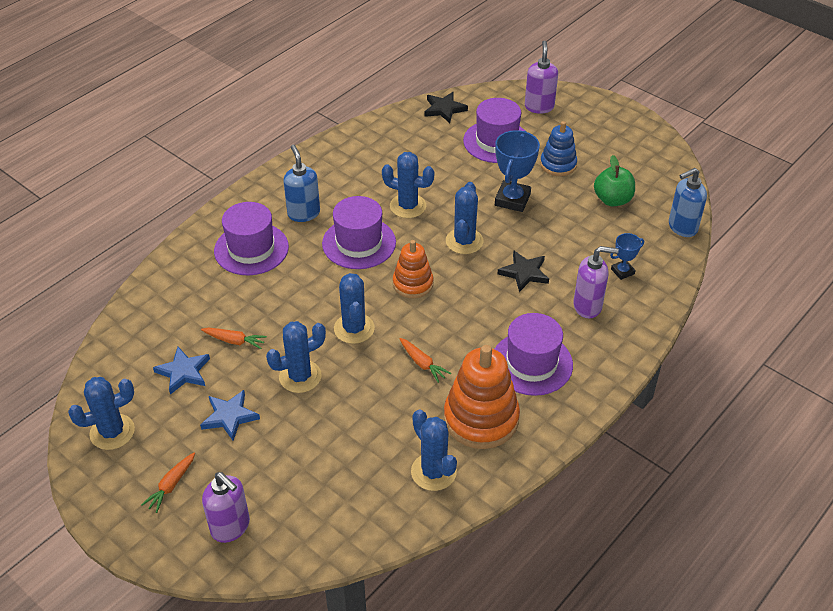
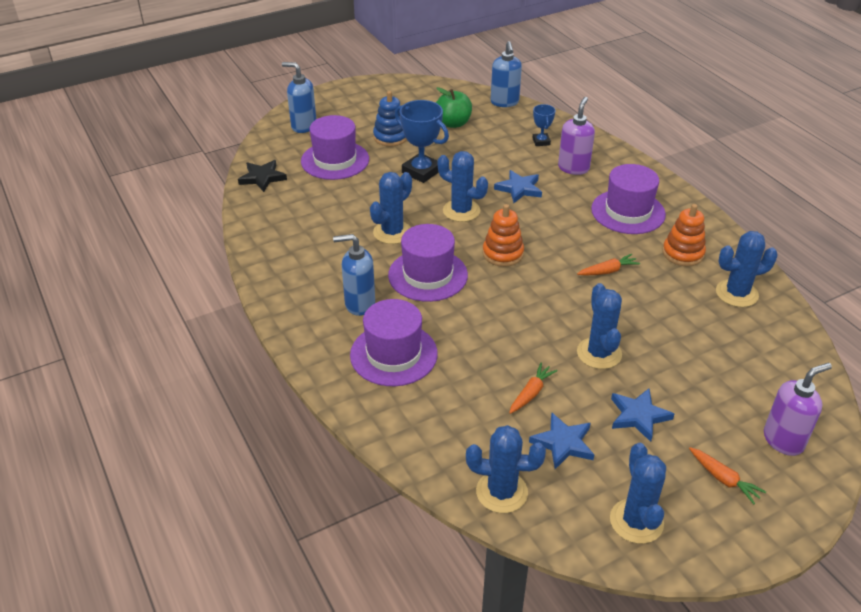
camera: 70 degrees left, 5 degrees down
blue cactus [334,273,375,344] -> blue cactus moved to [466,425,546,513]
orange stacking toy [444,345,520,449] -> orange stacking toy [662,204,706,266], size x0.61
black star [498,251,549,292] -> blue star [494,170,542,203]
purple soap dispenser [525,41,558,114] -> blue soap dispenser [282,62,316,133]

